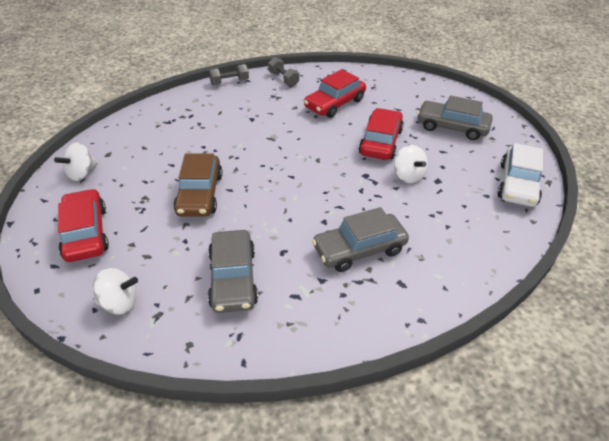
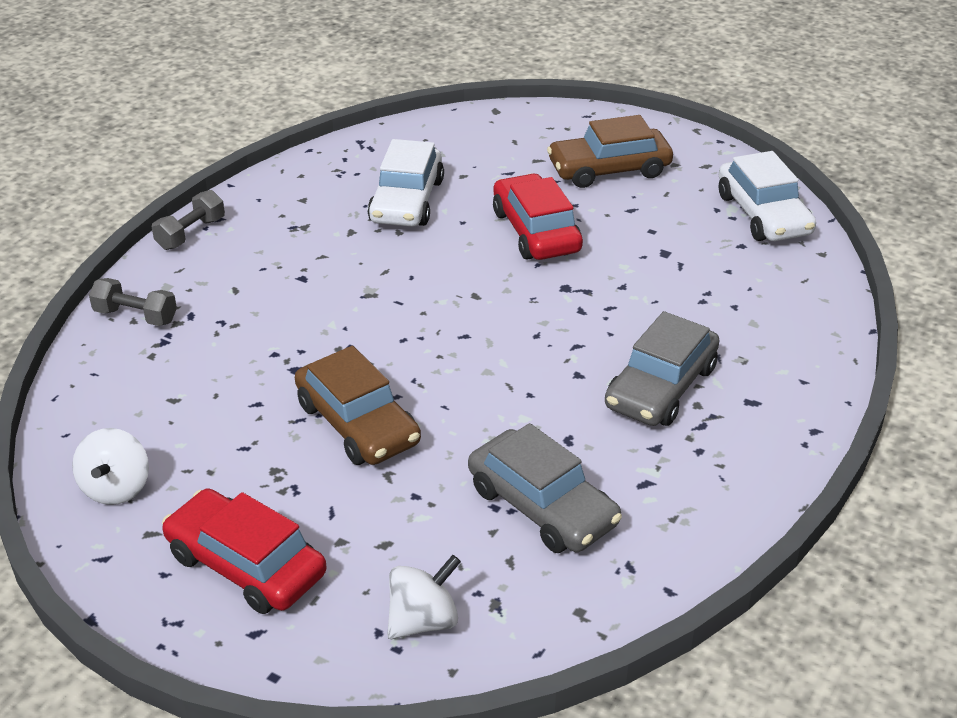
camera: 35 degrees left, 5 degrees down
grey dumbbell [268,57,299,86] -> grey dumbbell moved to [89,278,177,326]
red car [304,69,366,118] -> white car [368,139,444,227]
white spinning top [394,145,428,183] -> none
grey car [417,95,493,140] -> brown car [547,115,673,188]

